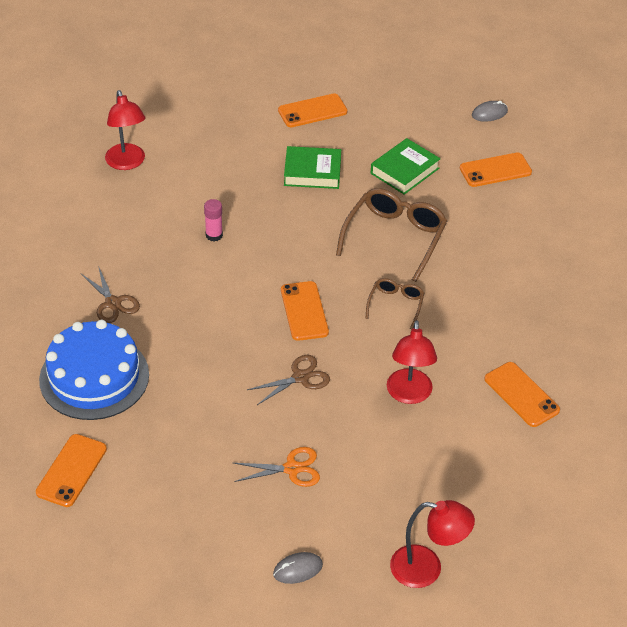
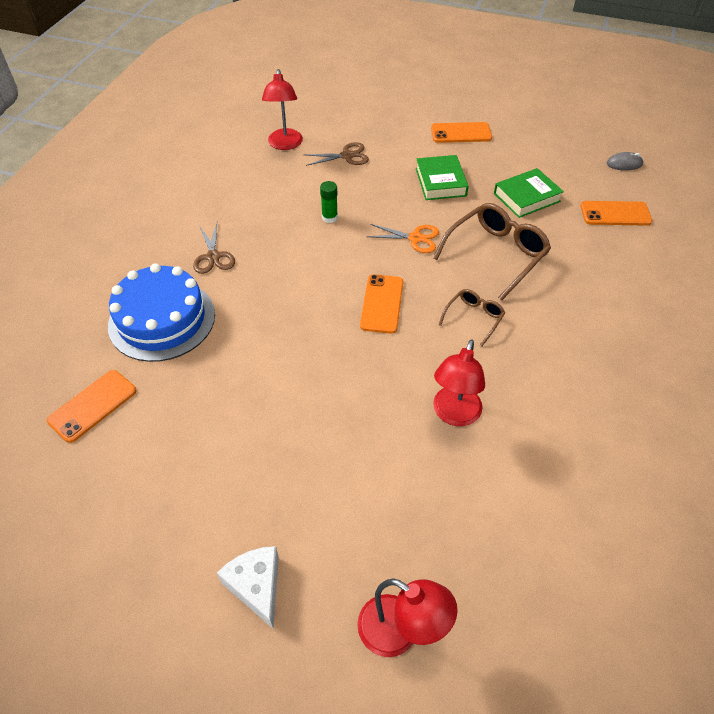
camera: 20 degrees right, 5 degrees up
pink glue stick [204,199,223,241] -> green glue stick [320,181,338,223]
orange scissors [234,447,320,487] -> orange scissors moved to [366,224,439,253]
brown scissors [247,355,330,405] -> brown scissors moved to [303,142,369,166]
grey mouse [273,552,323,584] -> white cheese [217,546,279,628]
green book [284,146,341,189] -> green book turned 60 degrees clockwise [416,155,469,200]
orange phone [484,362,560,427] -> none

